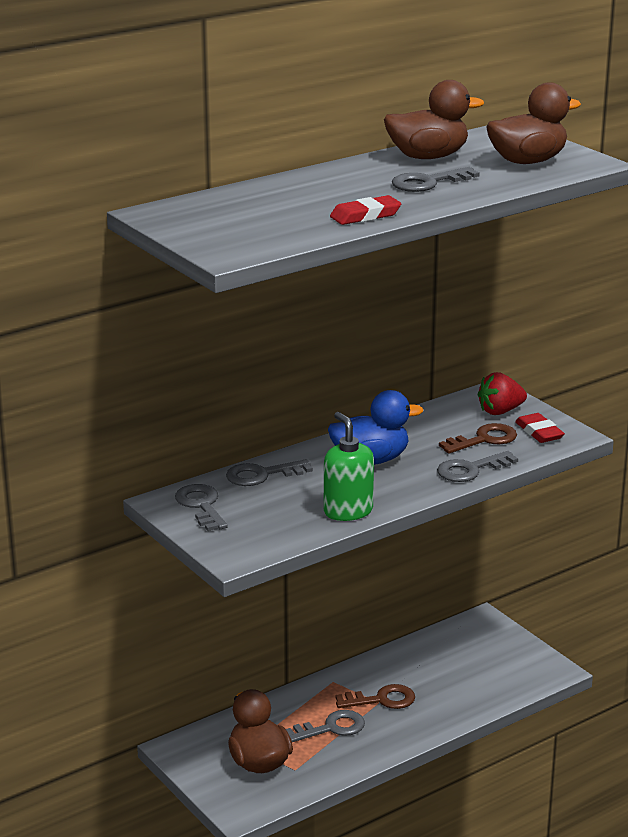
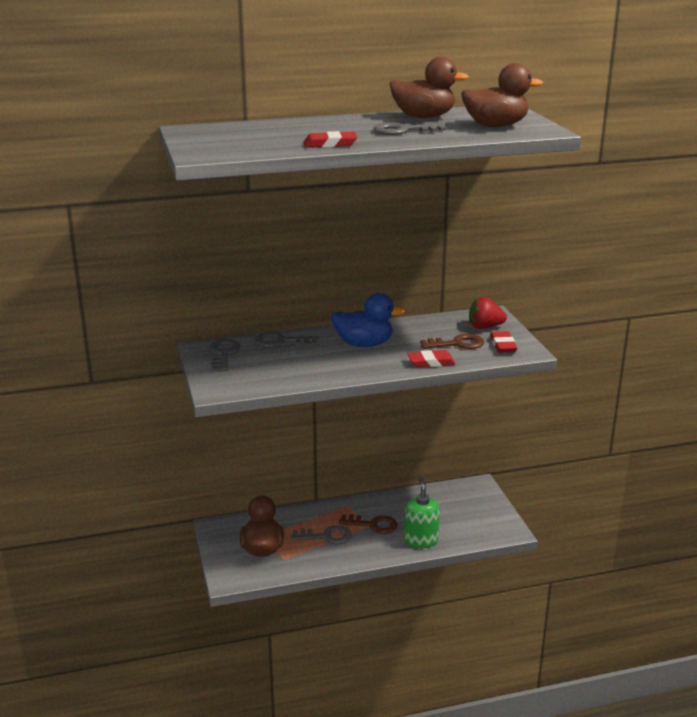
camera: 20 degrees right, 0 degrees up
green soap dispenser [324,412,374,521] -> green soap dispenser moved to [404,476,440,548]
grey key [437,451,518,482] -> red eraser [407,350,456,367]

